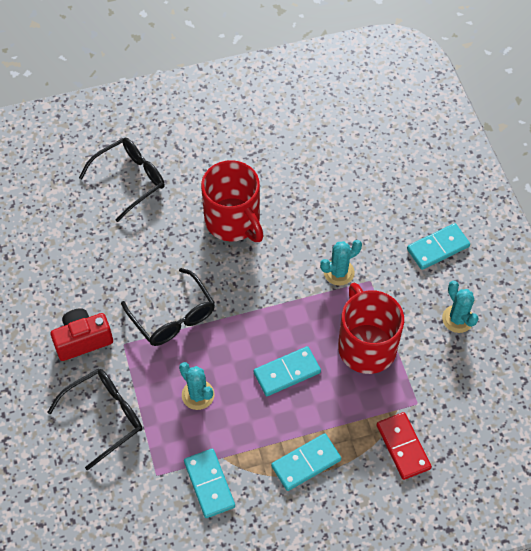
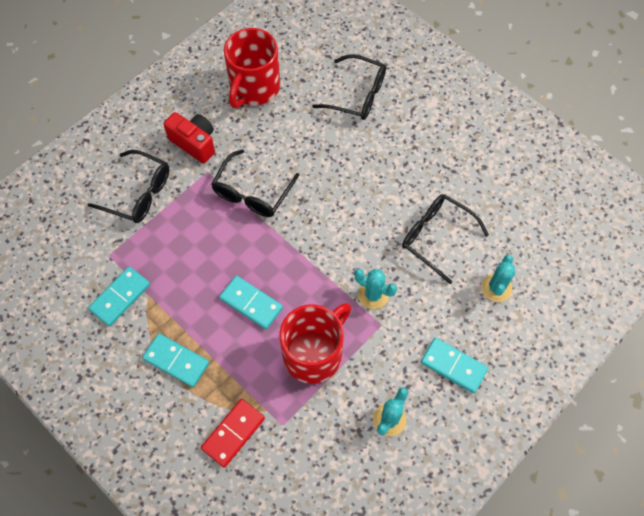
camera: 60 degrees right, 5 degrees up
turquoise cactus [179,362,214,410] -> turquoise cactus moved to [481,255,515,302]
red mug [201,160,264,242] -> red mug moved to [224,28,280,108]
none -> black glasses [402,194,489,284]

